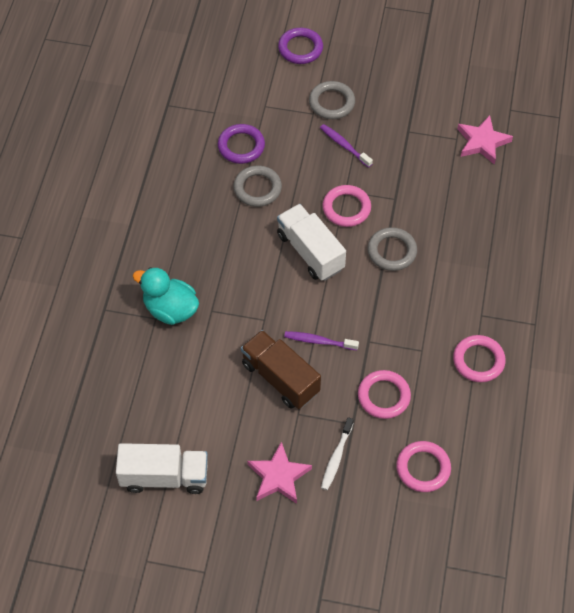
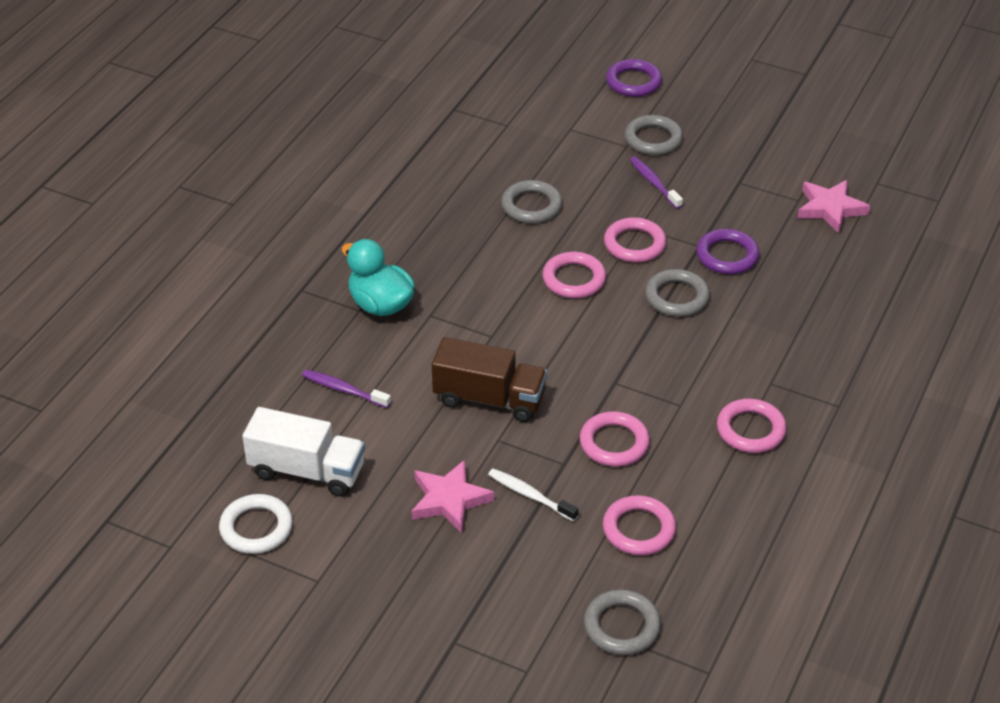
camera: 15 degrees right, 15 degrees down
purple ring [218,124,265,164] -> purple ring moved to [696,229,760,274]
brown truck [241,330,321,409] -> brown truck turned 135 degrees clockwise [432,337,547,422]
white truck [277,204,346,281] -> pink ring [542,252,606,298]
purple toothbrush [284,331,359,350] -> purple toothbrush moved to [302,370,391,408]
white toothbrush [321,417,353,490] -> white toothbrush turned 90 degrees clockwise [488,469,579,521]
none -> white ring [219,494,293,554]
none -> grey ring [584,589,661,655]

